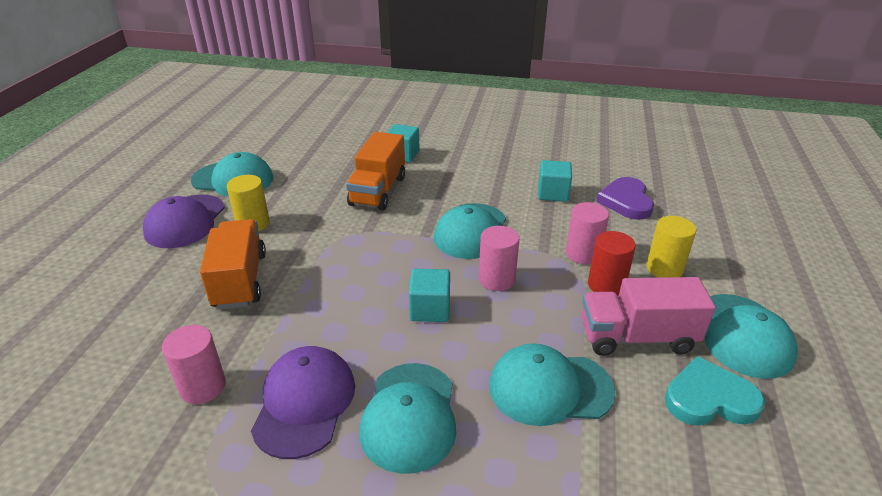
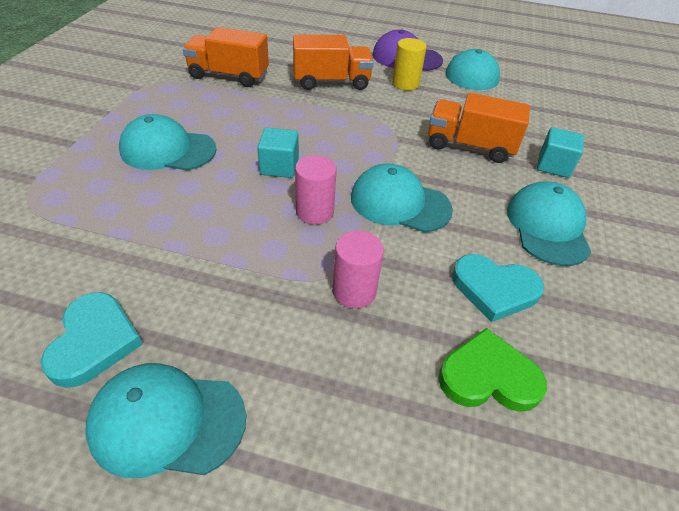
camera: 90 degrees right, 10 degrees up
pink cylinder [162,325,226,404] -> orange truck [183,27,269,87]
purple cap [251,346,355,459] -> none
turquoise cap [489,343,615,426] -> turquoise cap moved to [507,181,591,266]
turquoise cube [538,160,572,202] -> turquoise heart [452,254,544,322]
pink truck [582,277,715,356] -> none
red cylinder [588,231,636,296] -> none
purple heart [596,177,654,220] -> green heart [438,328,547,412]
yellow cylinder [647,216,696,278] -> none

